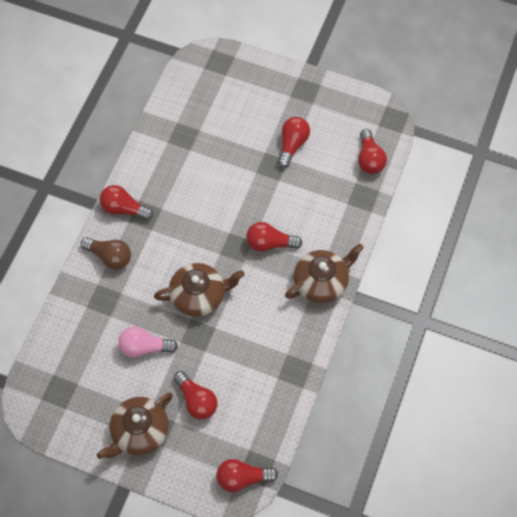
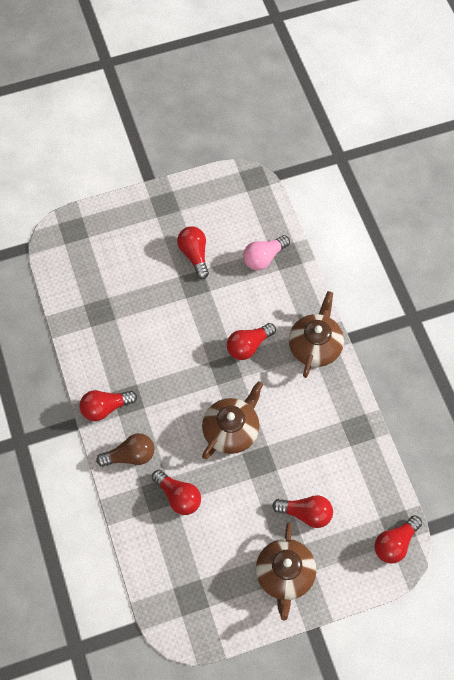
camera: 40 degrees left, 0 degrees up
pink light bulb [118,326,178,358] -> pink light bulb moved to [243,235,290,270]
red light bulb [358,129,387,174] -> red light bulb moved to [152,470,201,515]

